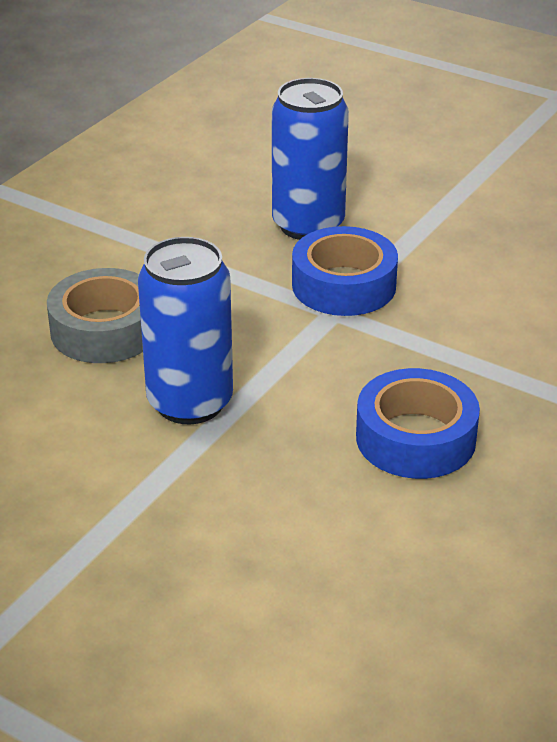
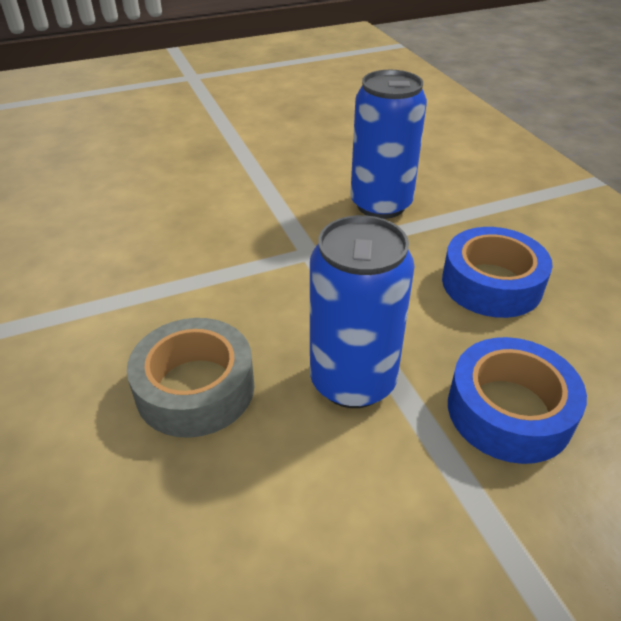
camera: 55 degrees left, 5 degrees up
blue can [272,78,349,240] -> blue can moved to [350,70,427,219]
blue tape [292,226,398,316] -> blue tape moved to [448,337,587,464]

